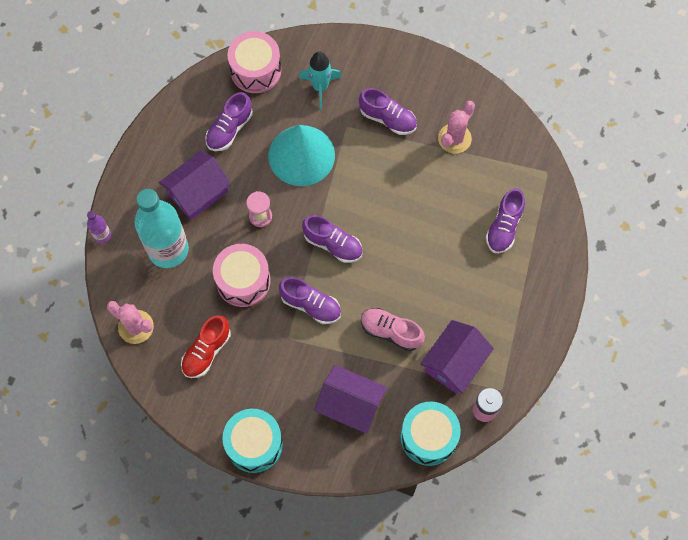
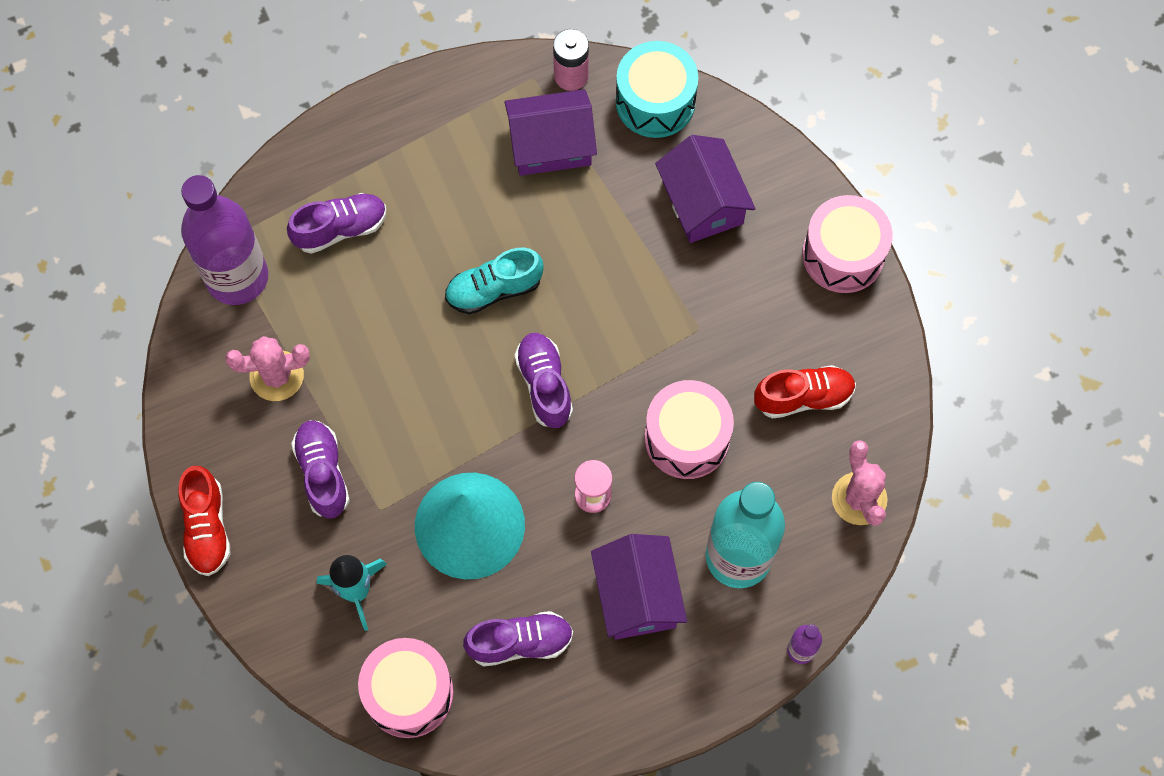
camera: 135 degrees left, 0 degrees up
purple house [159,151,231,220] -> purple house turned 75 degrees clockwise [591,534,687,640]
turquoise drum [222,409,283,473] -> pink drum [802,195,893,293]
purple shoe [279,277,341,324] -> none
pink shoe [361,308,425,351] -> none
none -> red shoe [178,466,231,576]
none -> purple bottle [181,175,268,305]
none -> turquoise shoe [445,248,544,314]

